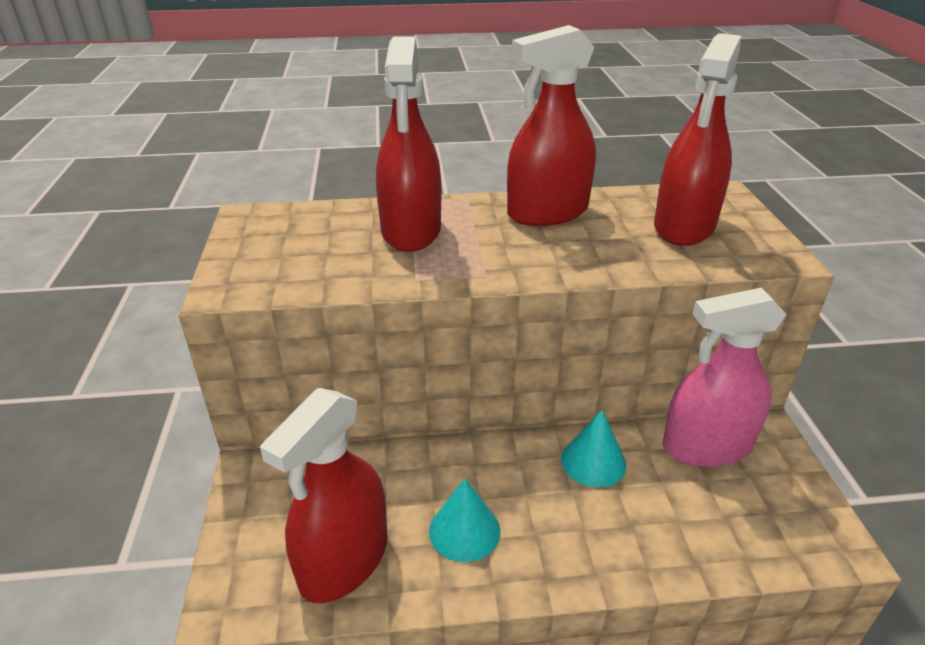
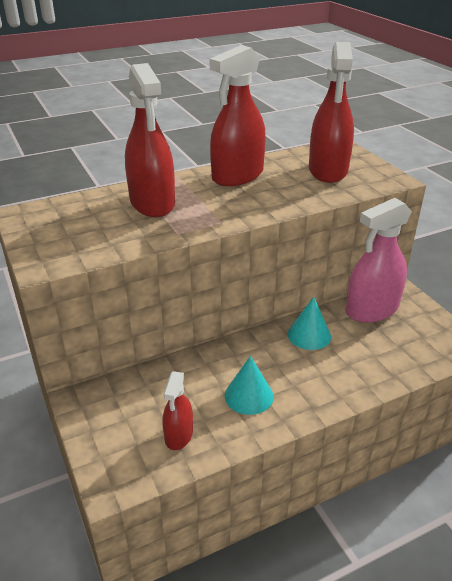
camera: 20 degrees left, 0 degrees up
red spray bottle [260,388,387,603] -> red spray bottle [162,371,193,450], size x0.54

